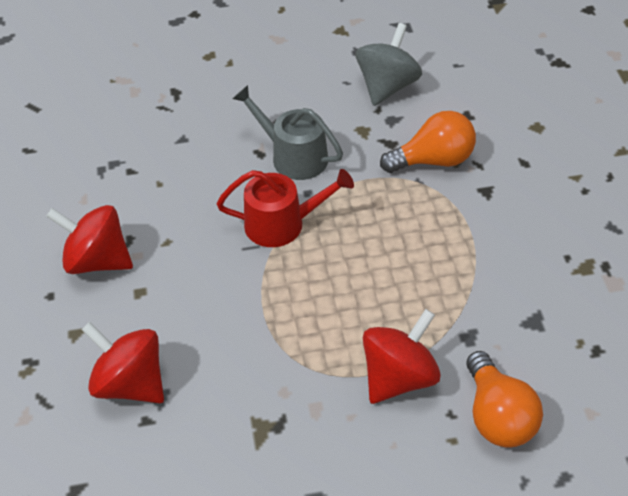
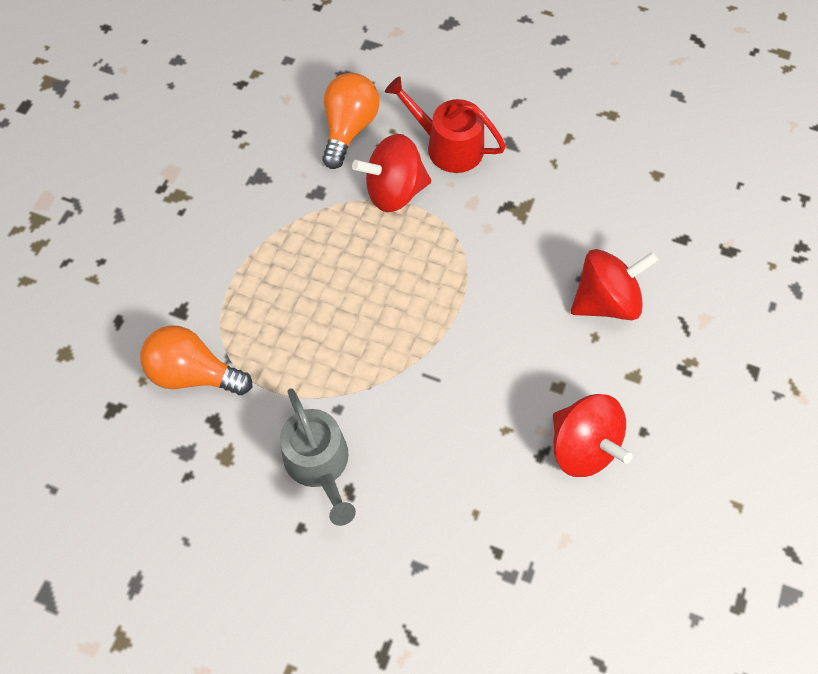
camera: 150 degrees left, 15 degrees up
red spinning top [82,322,164,403] -> red spinning top turned 90 degrees counterclockwise [571,249,659,320]
red watering can [217,169,354,247] -> red watering can moved to [385,77,506,173]
grey spinning top [356,23,422,106] -> none

